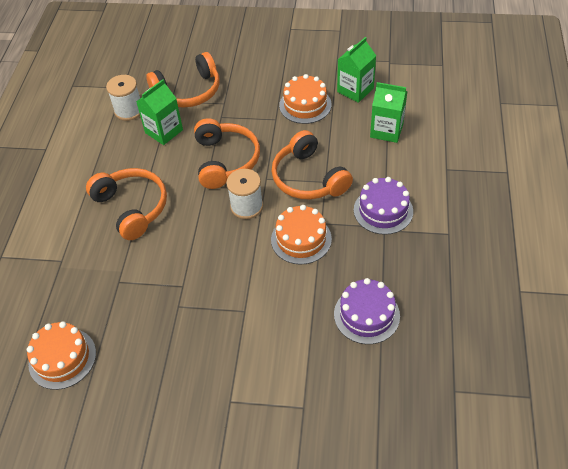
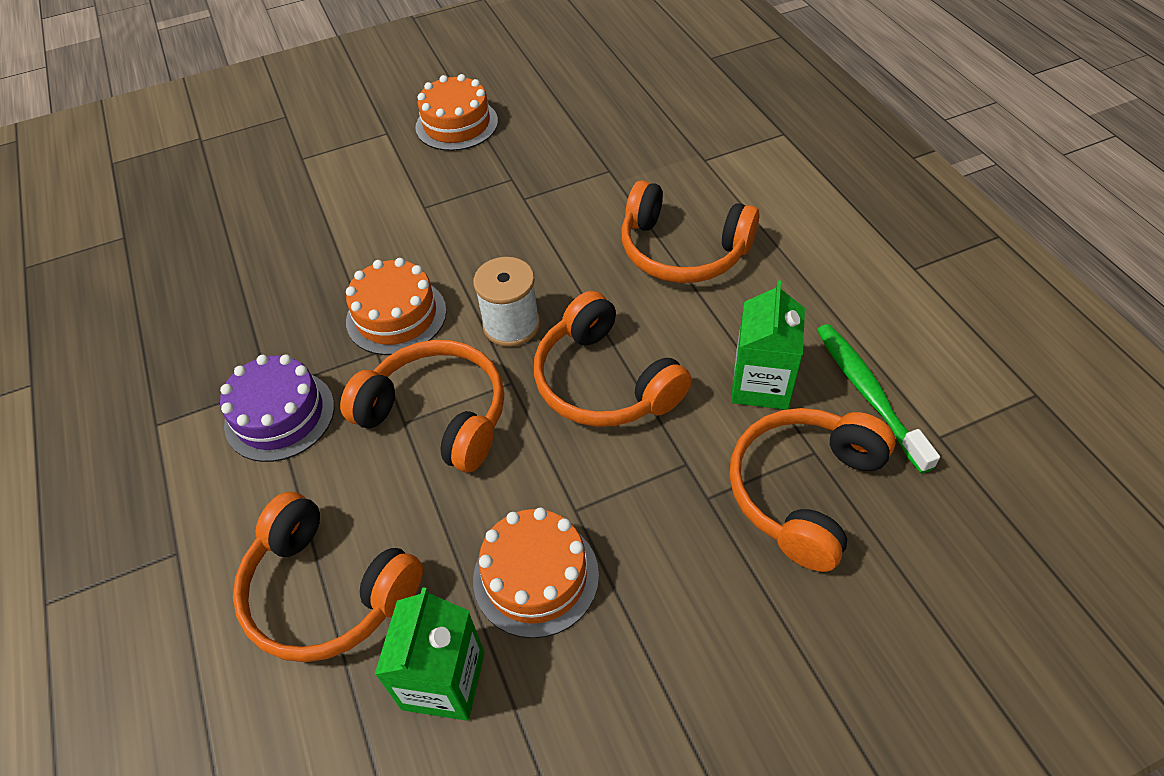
camera: 150 degrees right, 0 degrees up
orange cake [27,321,96,390] -> orange cake moved to [415,74,498,151]
white spool [106,75,140,121] -> green toothbrush [817,324,940,474]
purple cake [334,278,400,344] -> none
green carton [370,82,407,143] -> orange headphones [233,492,423,662]

